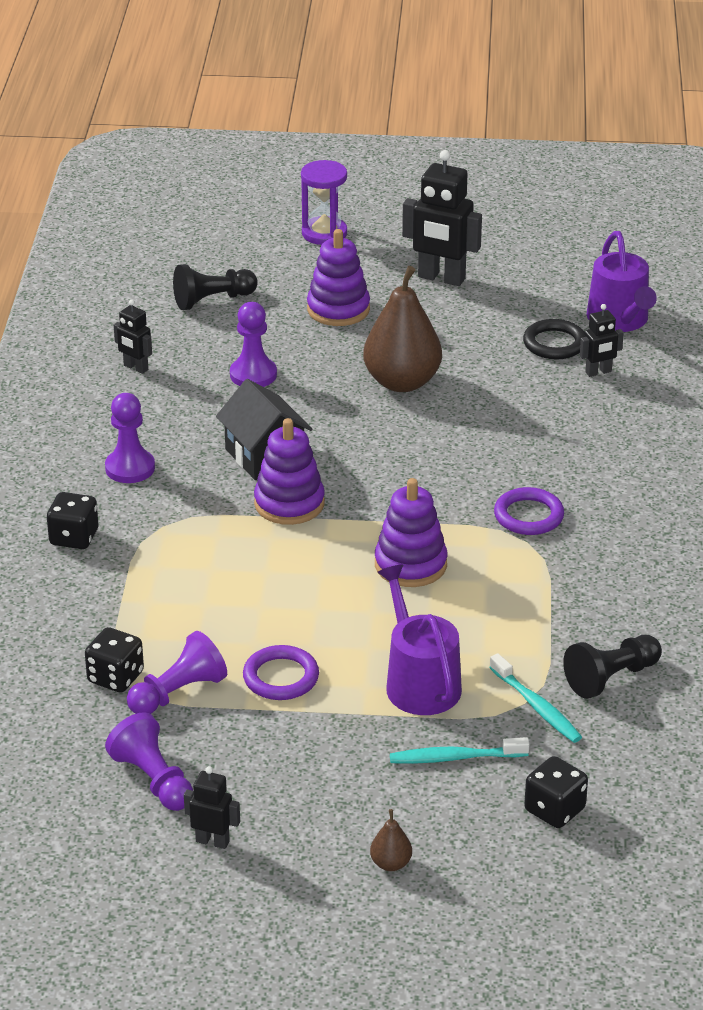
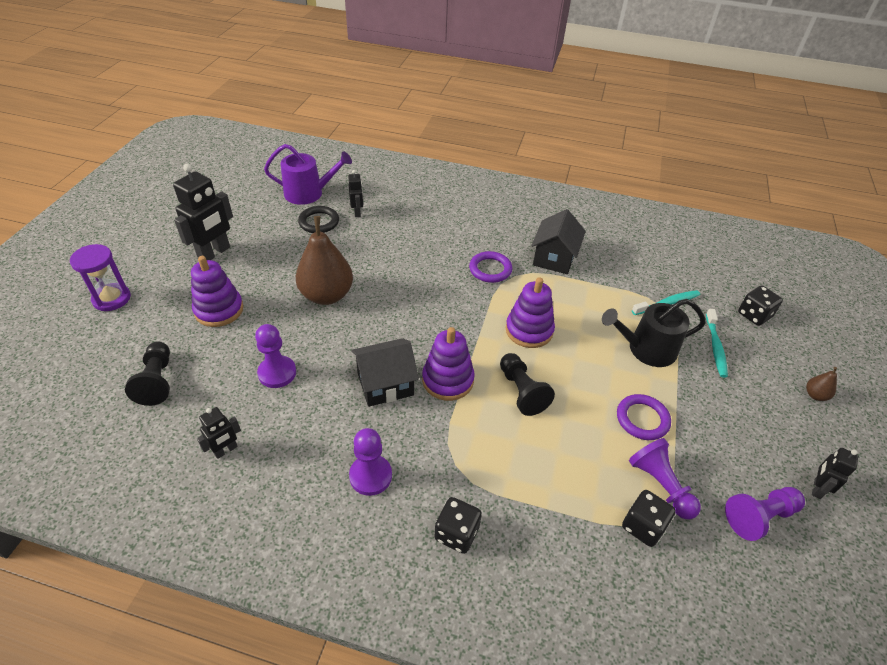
camera: 80 degrees left, 10 degrees up
purple watering can [377,564,462,715] -> black watering can [602,299,706,367]
black pawn [563,635,662,699] -> black pawn moved to [500,353,555,416]
none -> black house [531,209,586,274]

